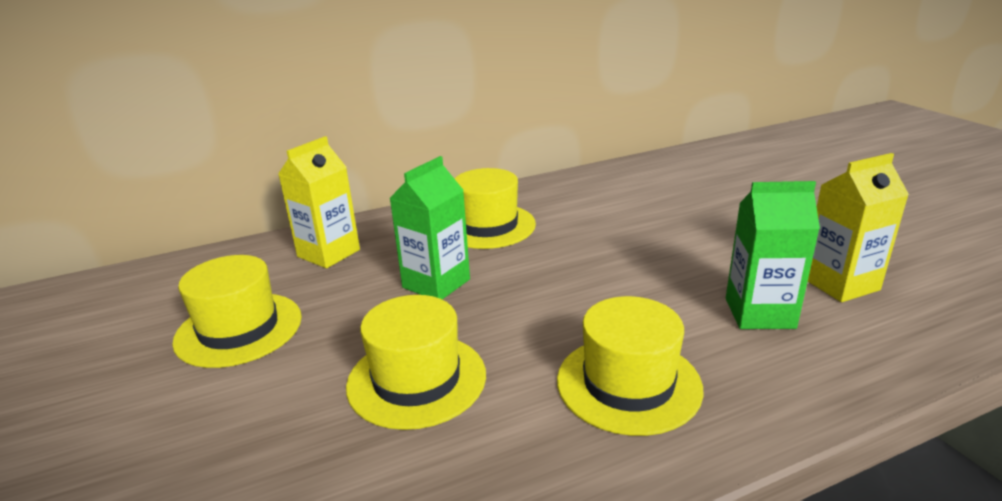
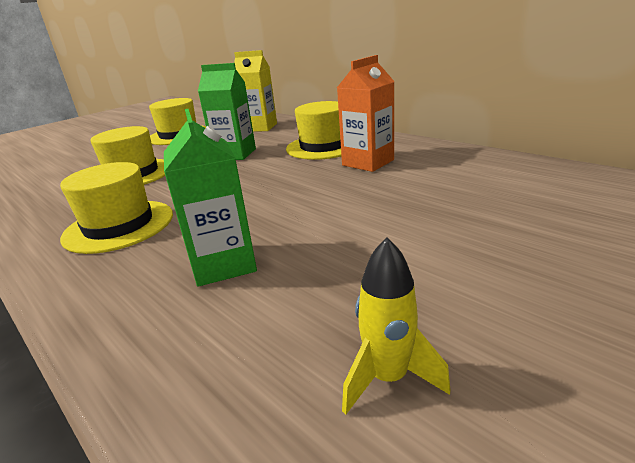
camera: 70 degrees right, 0 degrees up
yellow carton [808,153,909,302] -> none
none -> orange carton [337,55,395,172]
none -> yellow rocket [342,237,451,415]

